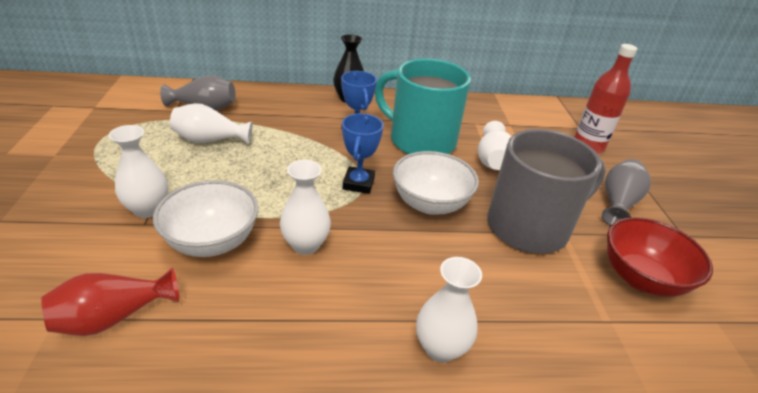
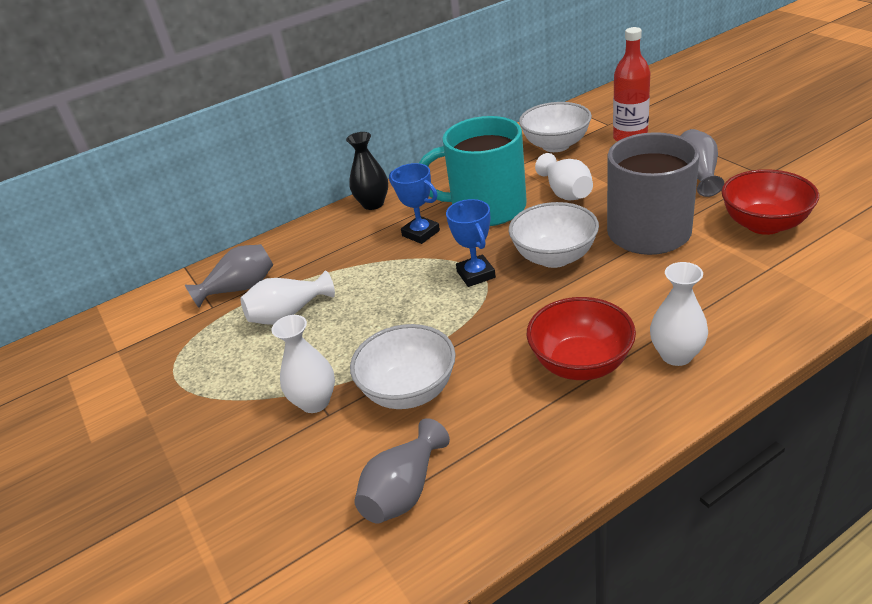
camera: 20 degrees left, 0 degrees up
red vase [41,268,179,336] -> grey vase [354,418,450,524]
white vase [280,160,331,255] -> none
none -> white bowl [519,102,592,152]
none -> red bowl [527,297,636,380]

